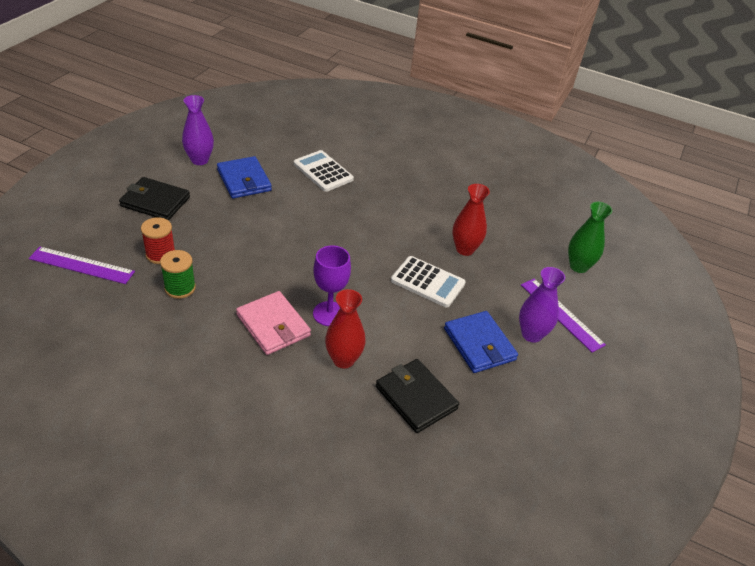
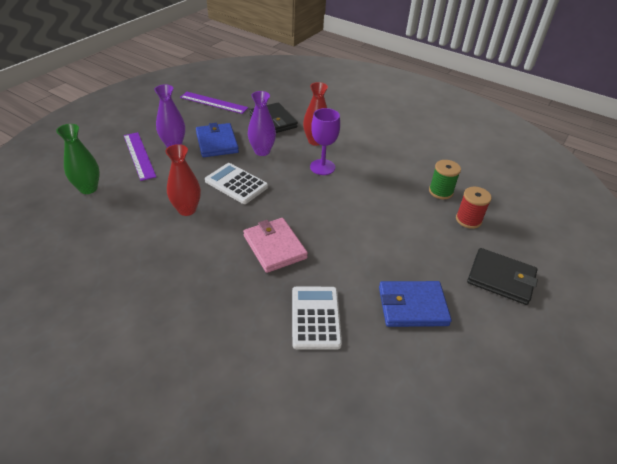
camera: 170 degrees left, 0 degrees up
purple ruler [29,247,135,284] -> purple ruler moved to [180,92,249,114]
purple vase [182,95,214,165] -> purple vase moved to [248,91,276,156]
blue wallet [217,156,272,198] -> blue wallet turned 75 degrees counterclockwise [379,281,452,327]
pink wallet [236,291,311,355] -> pink wallet moved to [243,218,308,273]
white calculator [294,150,354,192] -> white calculator turned 150 degrees counterclockwise [292,287,342,350]

